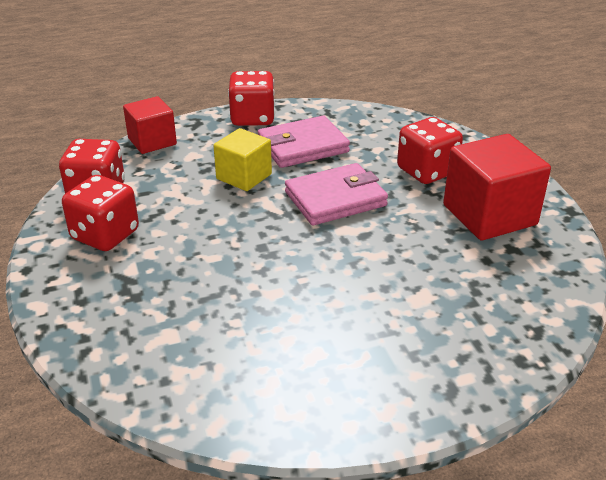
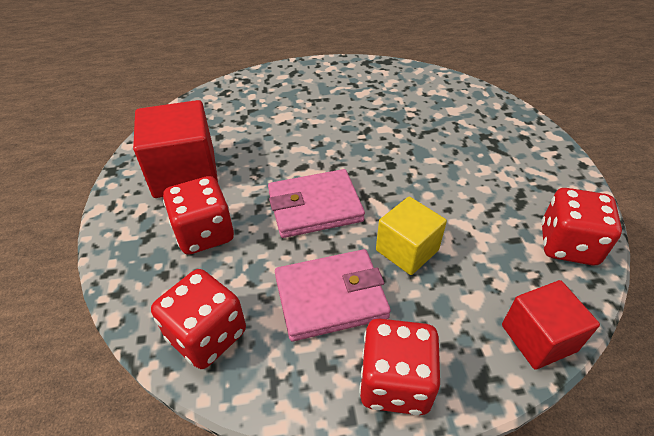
camera: 170 degrees left, 10 degrees up
red dice [62,175,139,251] -> red dice moved to [151,269,246,369]

